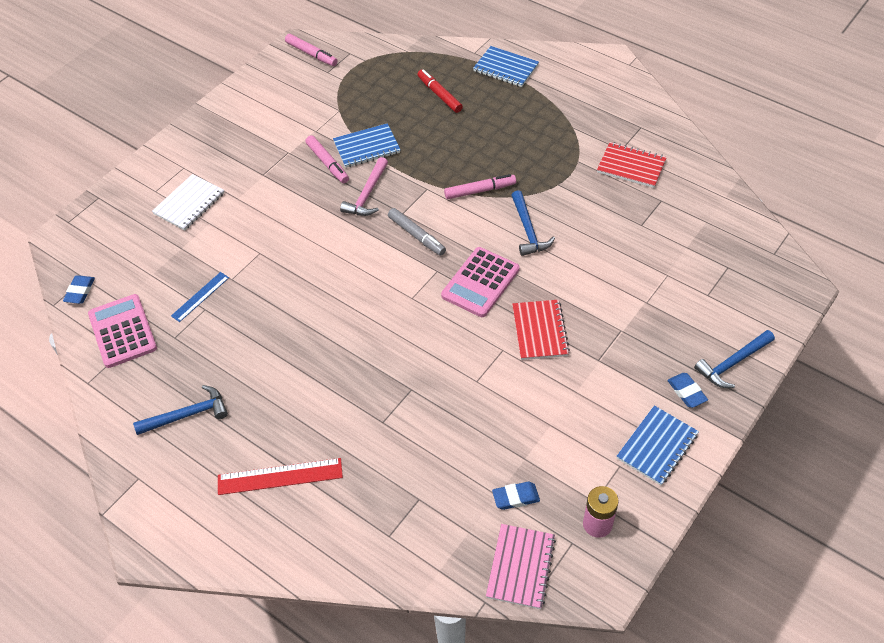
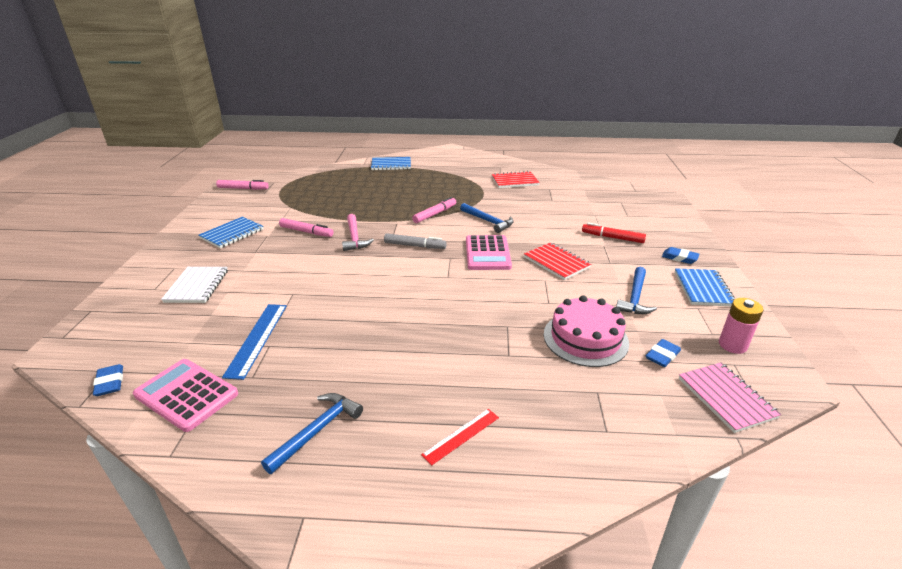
camera: 35 degrees left, 20 degrees down
blue ruler [171,272,229,322] -> blue ruler [222,304,287,380], size x1.57
red ruler [218,458,343,495] -> red ruler [421,409,499,466], size x0.64
blue notebook [333,123,401,168] -> blue notebook moved to [199,217,263,248]
red marker [417,69,463,113] -> red marker moved to [582,223,646,243]
blue hammer [694,330,775,388] -> blue hammer moved to [616,267,657,314]
none -> pink cake [544,295,629,367]

